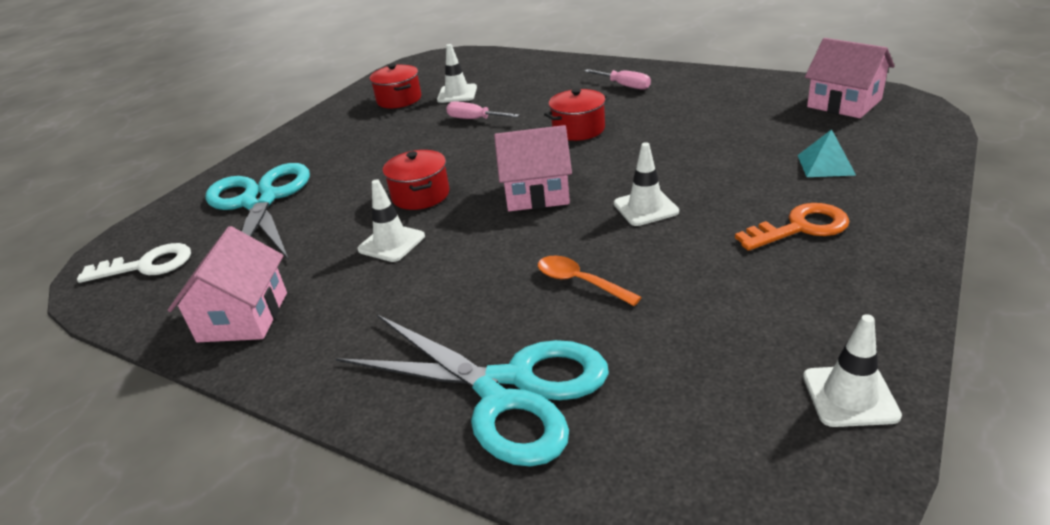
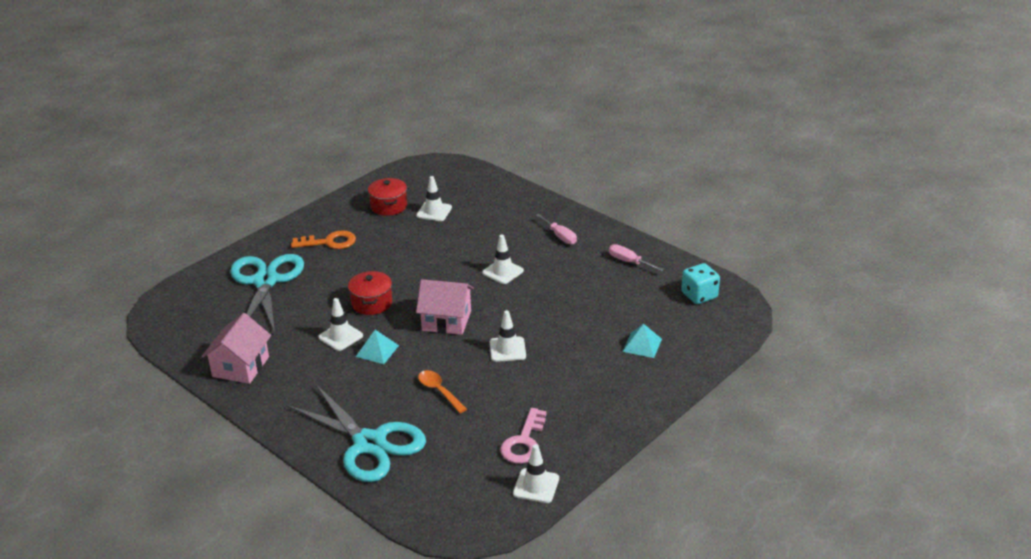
camera: 10 degrees right, 0 degrees up
white key [77,243,191,283] -> none
pink screwdriver [446,101,519,119] -> pink screwdriver moved to [609,244,664,271]
red pot [544,88,610,141] -> white traffic cone [482,235,524,284]
orange key [735,203,849,251] -> orange key moved to [291,230,356,249]
pink house [805,38,895,118] -> turquoise dice [681,263,720,304]
none -> turquoise pyramid [356,330,399,364]
none -> pink key [500,408,547,464]

